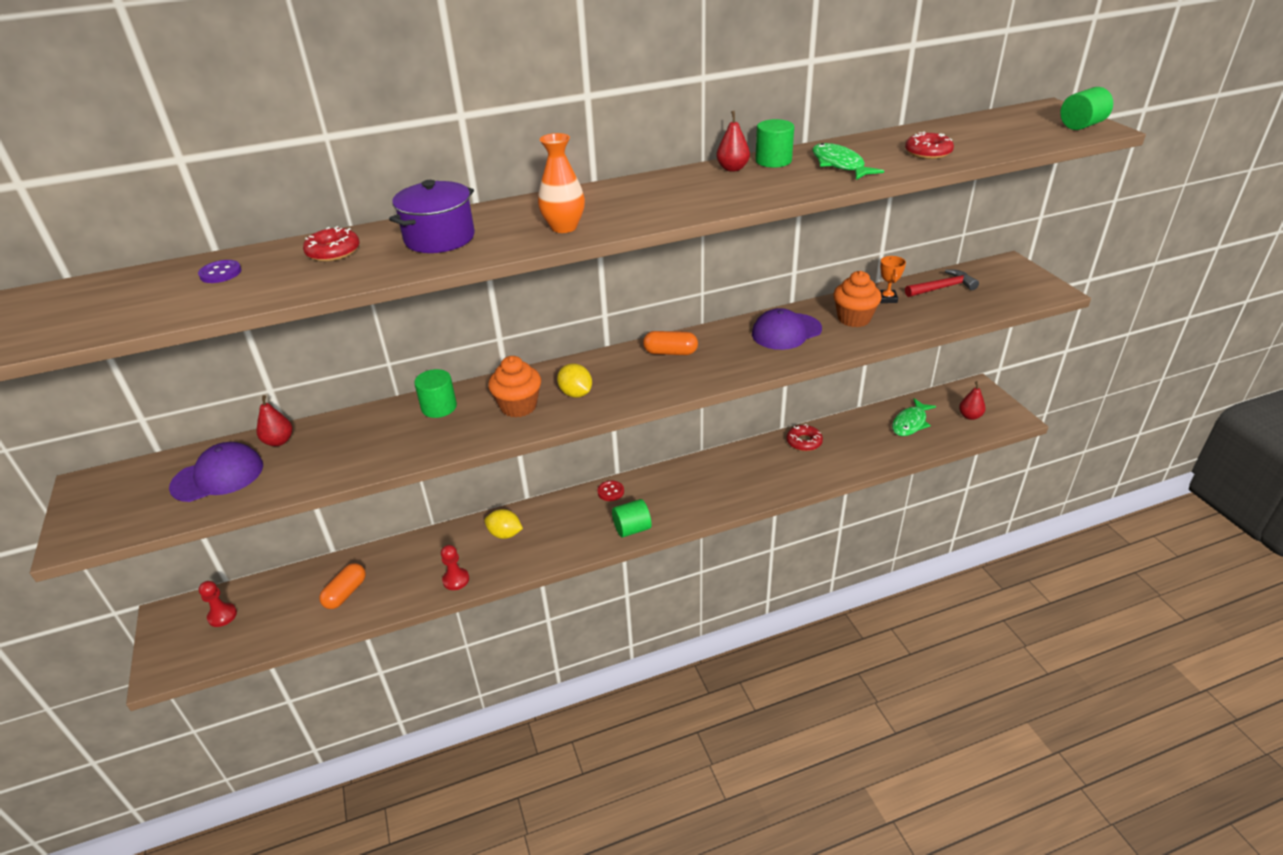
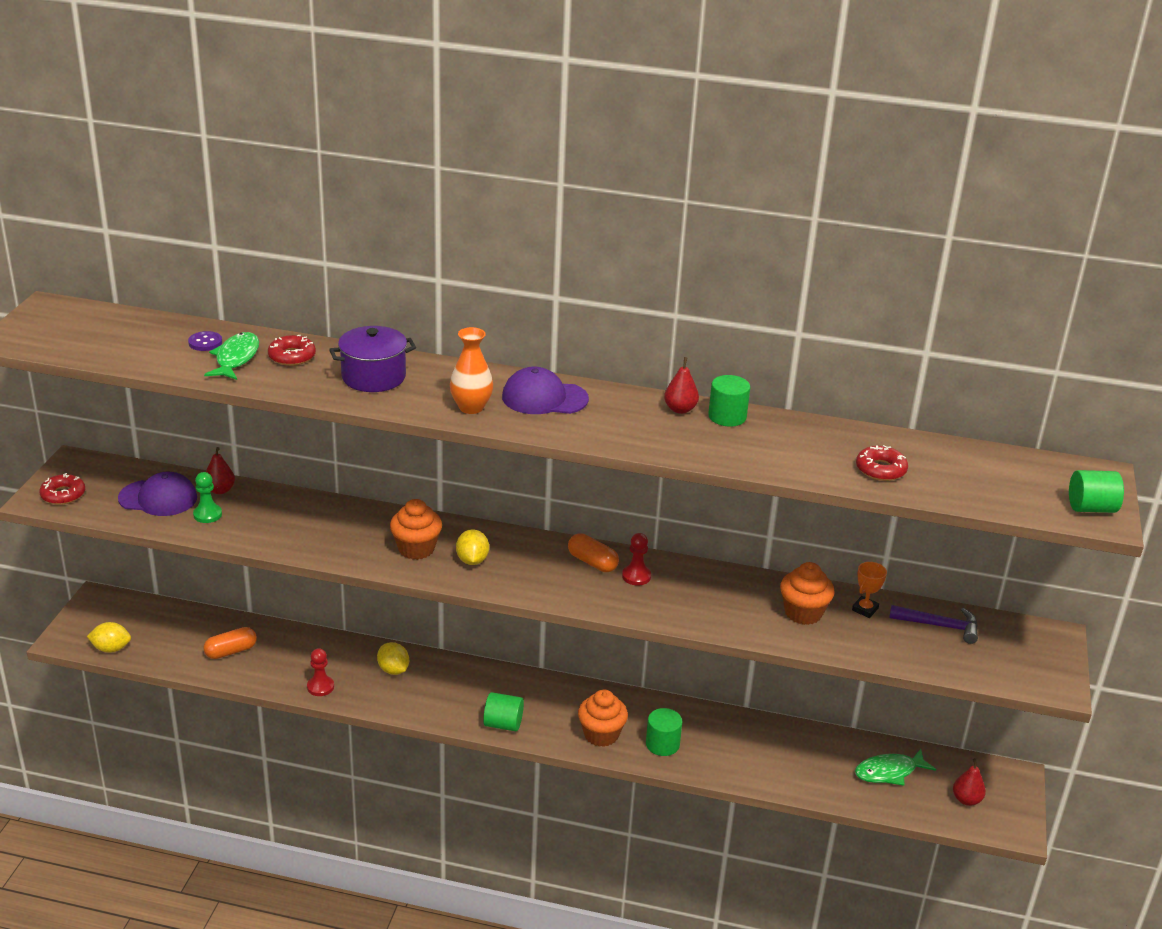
camera: 30 degrees right, 5 degrees down
red pawn [199,581,237,627] -> red pawn moved to [622,533,651,586]
green cylinder [414,369,457,418] -> green cylinder moved to [646,708,682,756]
red button [597,481,624,501] -> none
purple cap [752,308,822,350] -> purple cap moved to [502,367,589,414]
red donut [786,424,823,451] -> red donut moved to [39,473,85,505]
green fish [812,143,884,180] -> green fish moved to [204,332,259,380]
red hammer [905,269,979,297] -> purple hammer [889,605,978,644]
none -> yellow lemon [87,622,131,653]
none -> green pawn [193,472,222,523]
none -> orange cupcake [578,689,628,747]

